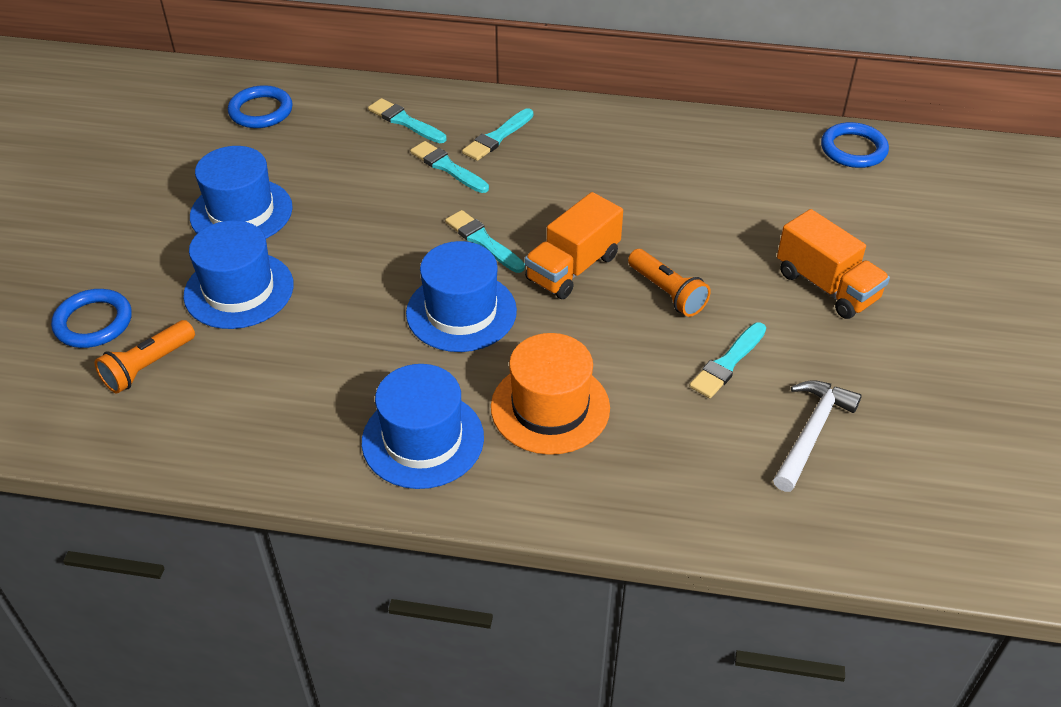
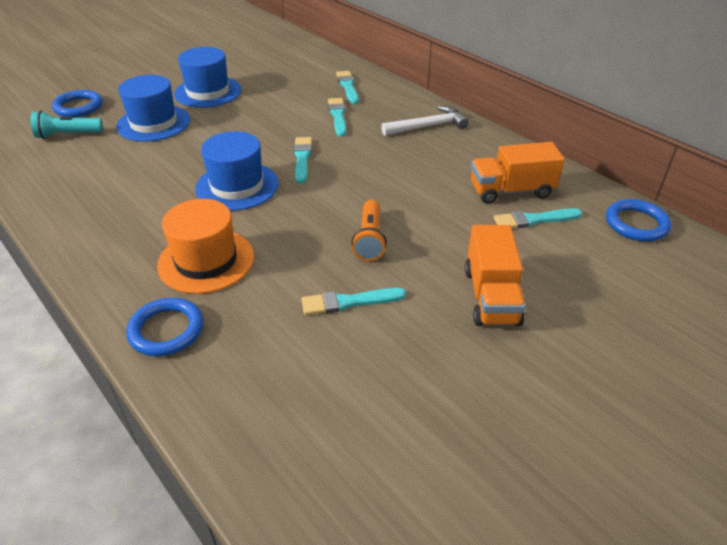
camera: 40 degrees right, 5 degrees down
orange flashlight [94,320,195,394] -> turquoise flashlight [30,111,103,139]
blue ring [228,85,293,128] -> blue ring moved to [126,298,203,356]
blue hat [362,364,484,489] -> none
turquoise brush [462,108,534,161] -> turquoise brush moved to [494,208,582,228]
orange truck [525,192,623,299] -> orange truck moved to [471,142,565,204]
white hammer [773,380,862,492] -> white hammer moved to [381,106,469,136]

